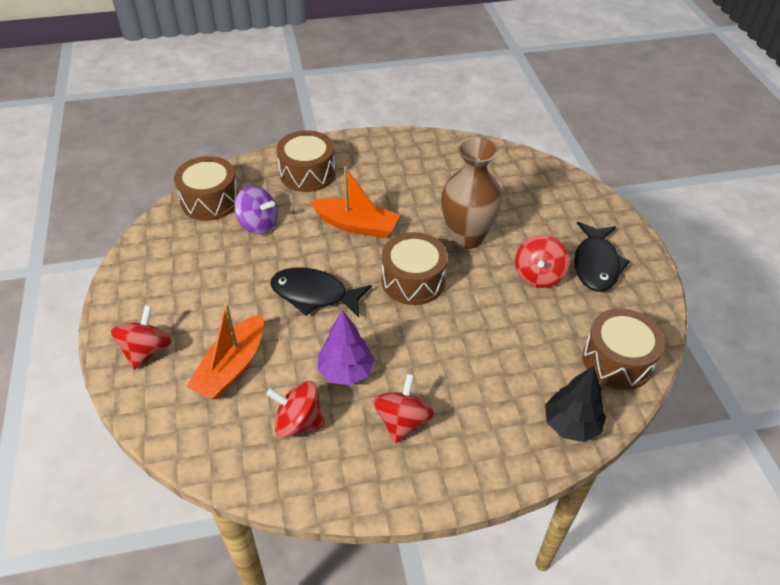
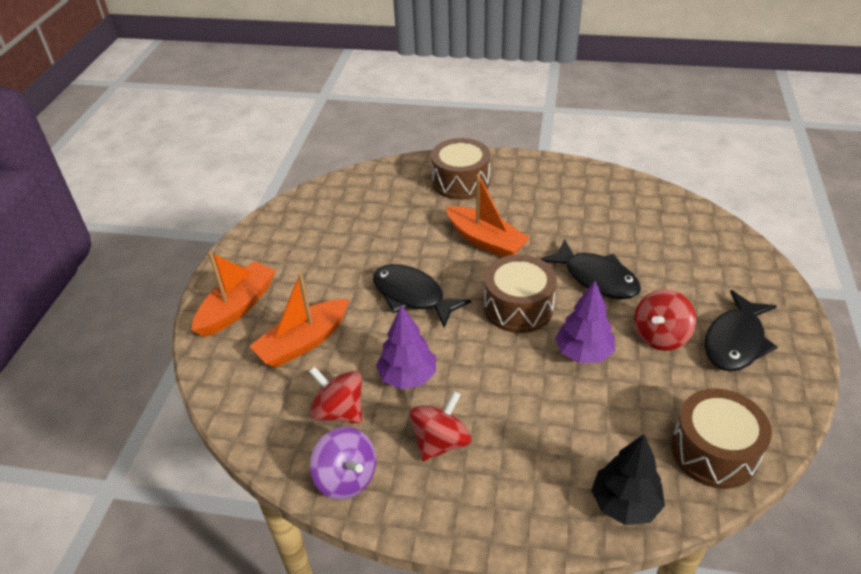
camera: 25 degrees right, 5 degrees down
red spinning top [111,305,171,370] -> orange boat [192,251,276,337]
brown drum [174,156,239,221] -> none
purple spinning top [234,185,278,235] -> purple spinning top moved to [310,427,376,500]
brown vase [441,137,502,249] -> black fish [541,239,641,299]
none -> purple tree [555,281,615,363]

